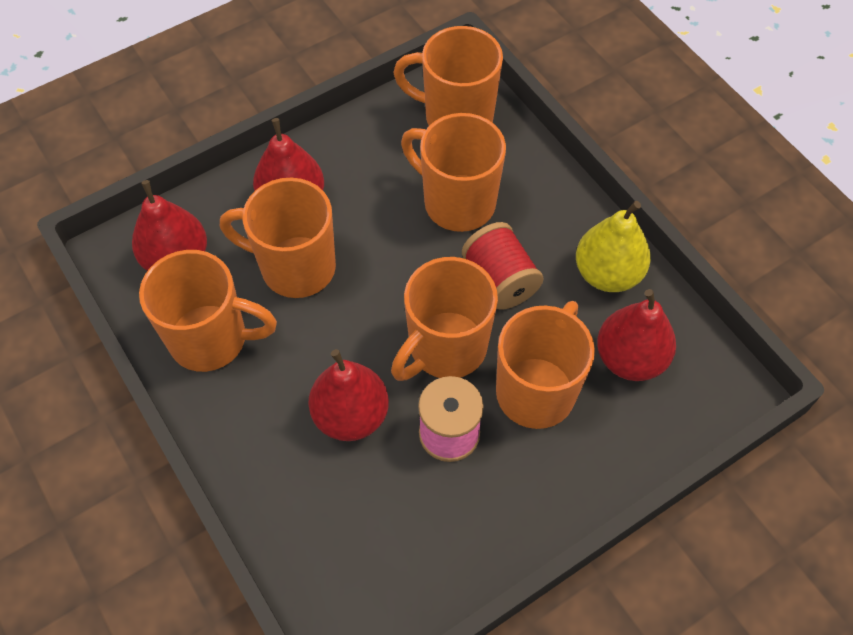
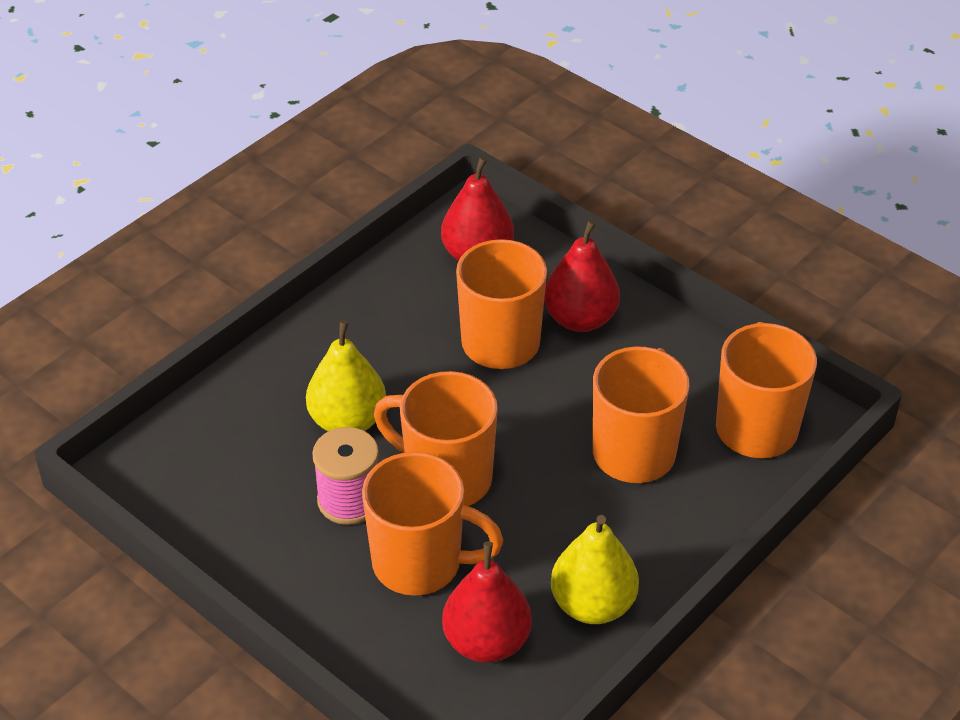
camera: 75 degrees right, 15 degrees down
orange mug [139,250,277,372] -> none
red pear [309,349,389,441] -> yellow pear [306,320,386,431]
red spool [462,222,544,310] -> none

